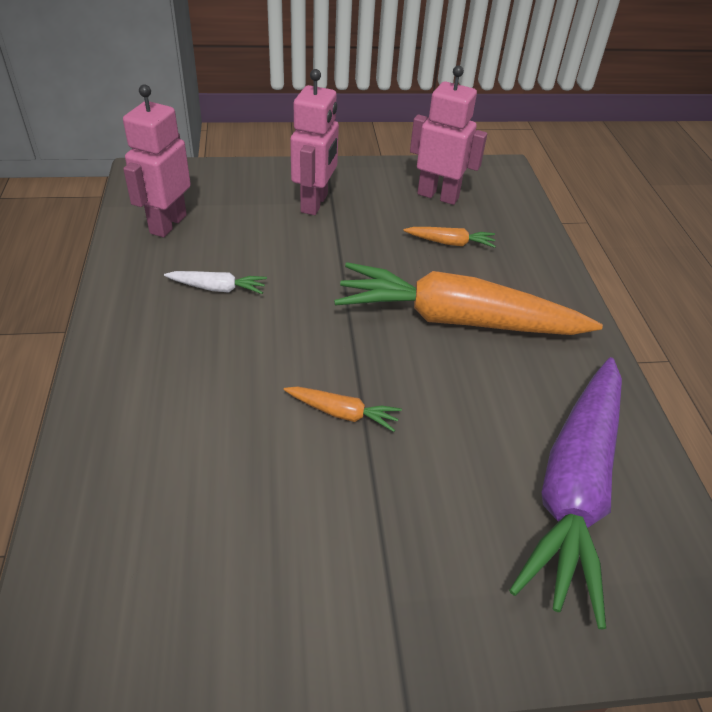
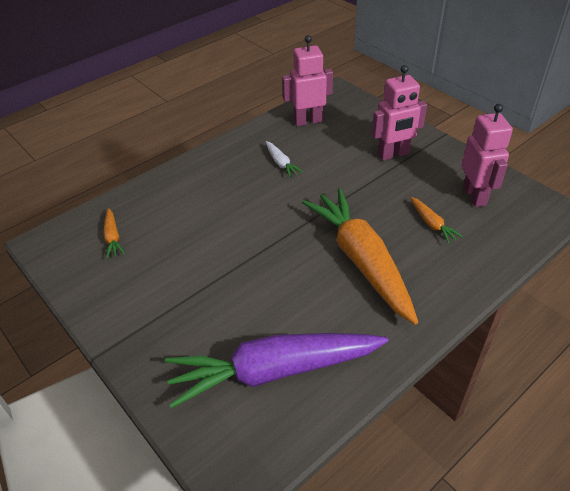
camera: 60 degrees right, 0 degrees up
orange carrot [284,386,402,432] -> orange carrot moved to [103,208,125,259]

